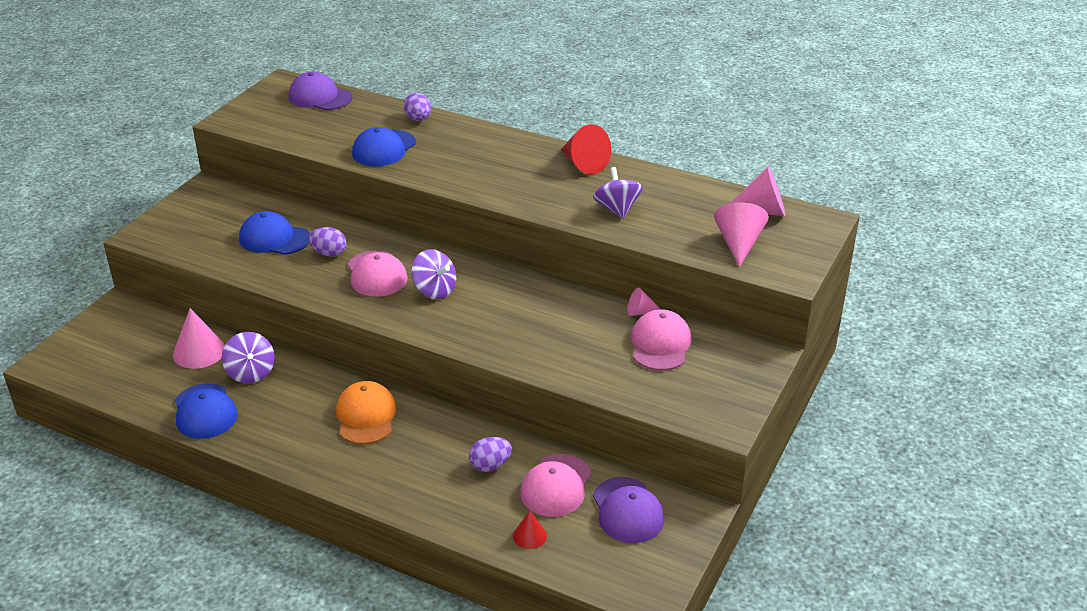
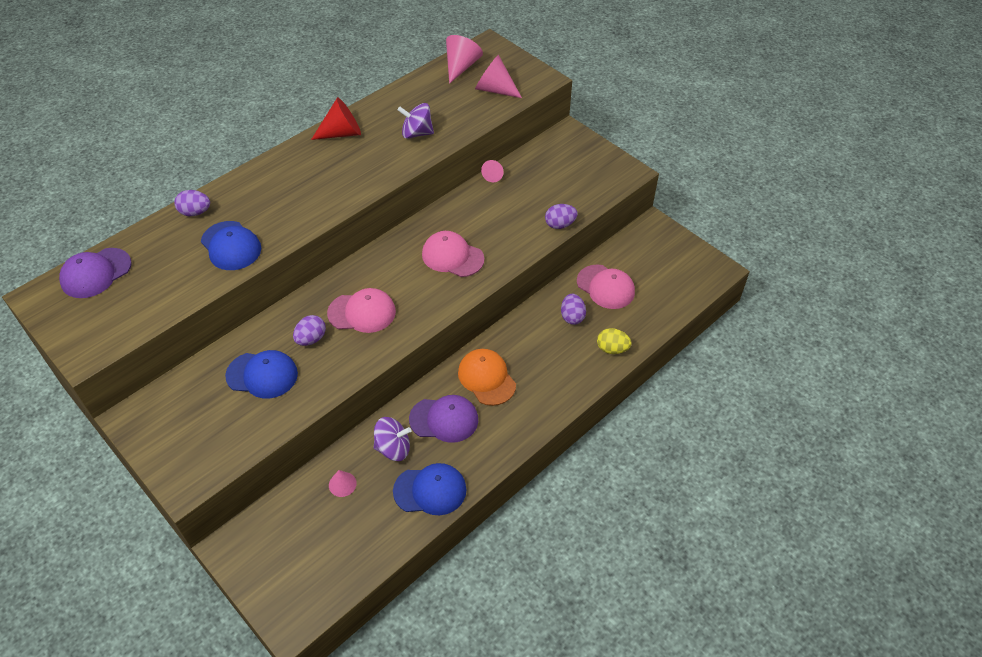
camera: 70 degrees left, 15 degrees up
pink cone [173,308,225,369] -> pink cone [329,470,357,497], size x0.56
blue cap [239,211,310,255] -> blue cap turned 120 degrees counterclockwise [225,350,298,399]
orange cap [336,381,396,444] -> orange cap turned 45 degrees clockwise [458,349,516,406]
purple spinning top [411,249,456,299] -> none
red cone [513,510,547,549] -> none
purple cap [593,477,664,543] -> purple cap moved to [409,395,478,443]
pink cap [631,309,691,370] -> pink cap moved to [422,231,484,277]
none -> purple egg [545,204,578,229]
none -> yellow egg [597,328,631,354]

